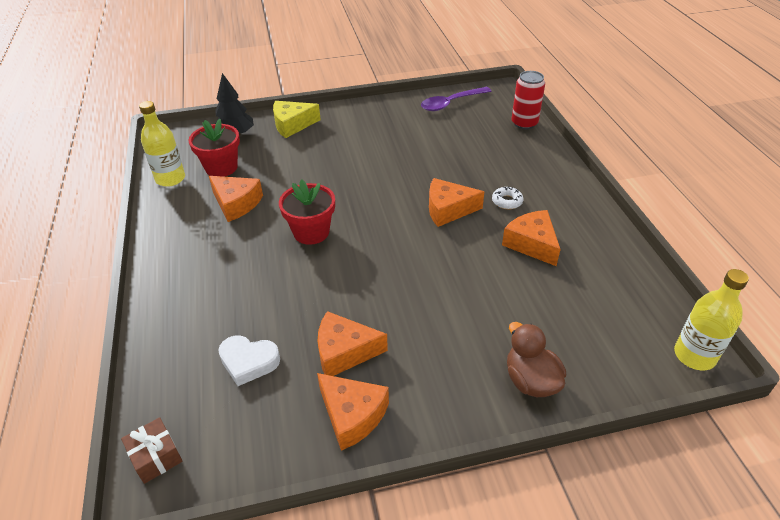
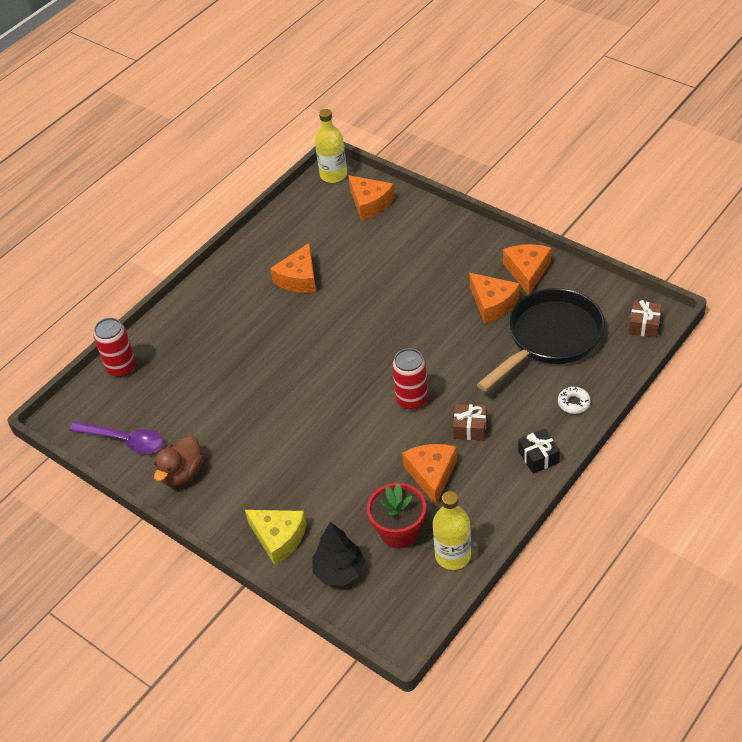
camera: 125 degrees left, 5 degrees up
white heart [218,336,280,386] -> black pan [477,288,605,391]
red flower pot [279,179,335,245] -> red can [392,348,428,410]
orange cheese [429,178,484,227] -> orange cheese moved to [348,175,395,220]
white donut [492,186,523,209] -> white donut moved to [558,387,591,414]
brown duck [507,322,566,397] -> brown duck moved to [154,435,204,487]
none -> brown gift [453,404,487,441]
none -> black gift [518,429,560,474]

